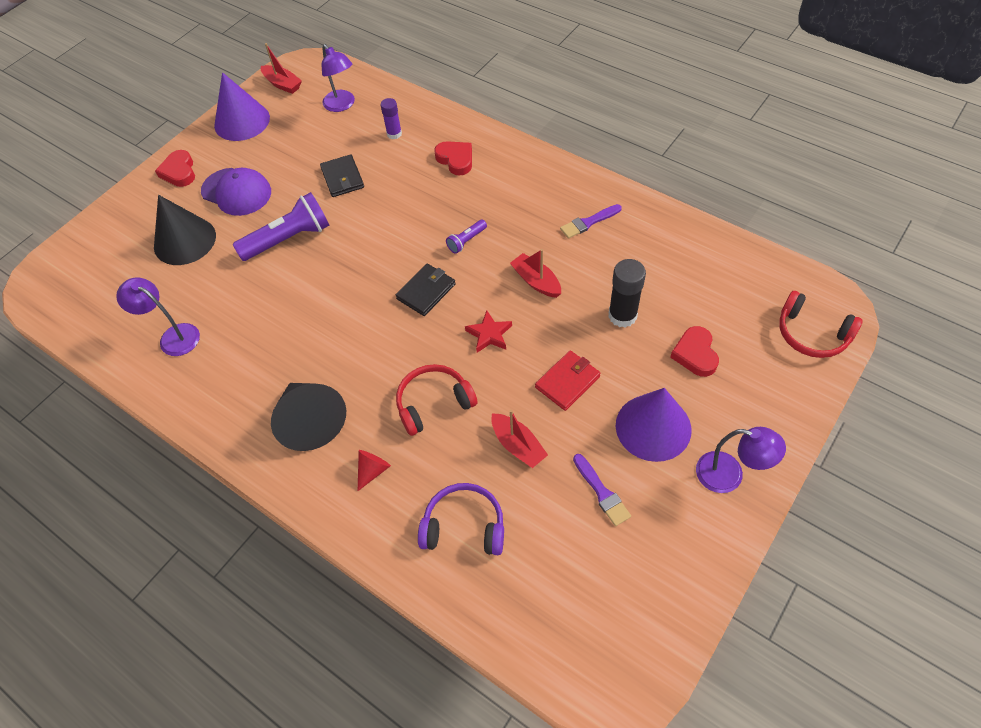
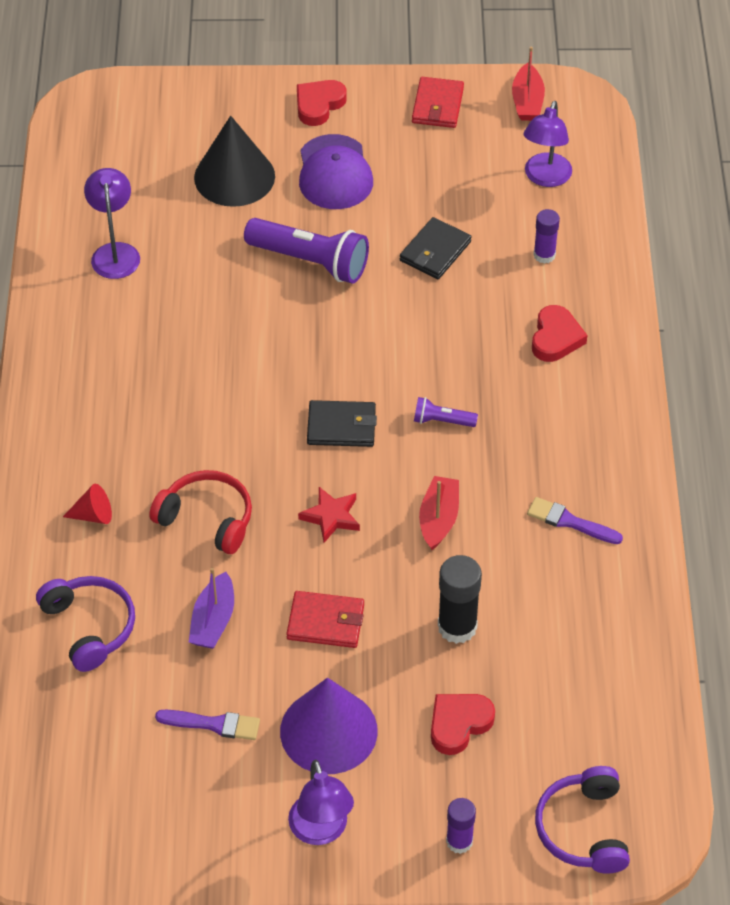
camera: 50 degrees right, 5 degrees down
purple cone [214,72,270,141] -> red wallet [412,77,464,128]
black cone [271,383,346,451] -> none
red boat [491,409,548,468] -> purple boat [189,568,234,649]
purple brush [573,454,631,526] -> purple brush turned 105 degrees counterclockwise [155,710,260,740]
red headphones [779,291,863,358] -> purple headphones [535,766,630,873]
none -> purple glue stick [446,798,476,854]

